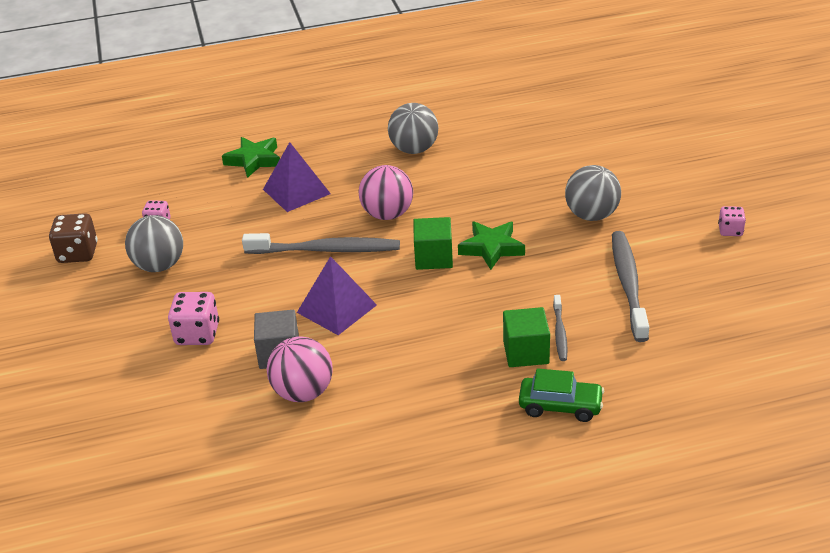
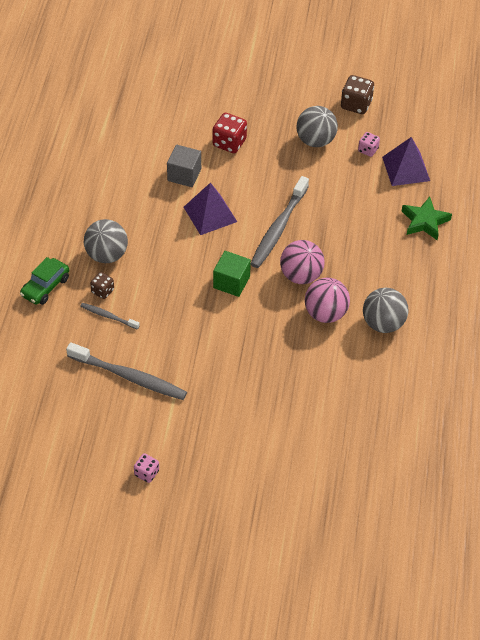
camera: 110 degrees right, 15 degrees up
pink dice [168,292,219,345] -> red dice [212,113,247,153]
purple pyramid [263,142,331,212] -> purple pyramid moved to [382,137,430,186]
pink ball [267,336,333,402] -> pink ball moved to [305,278,350,323]
green star [458,221,525,270] -> none
green cube [503,307,550,367] -> brown dice [90,272,114,299]
grey ball [565,165,621,221] -> grey ball moved to [84,219,128,263]

